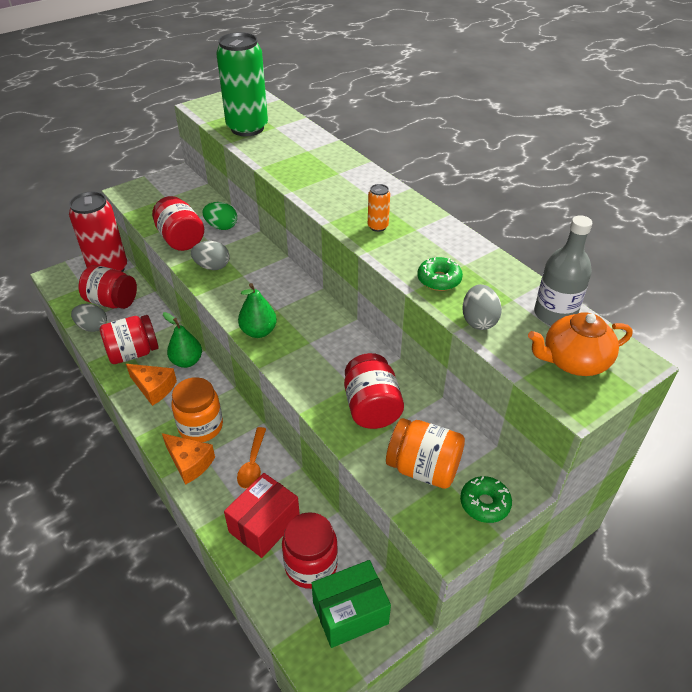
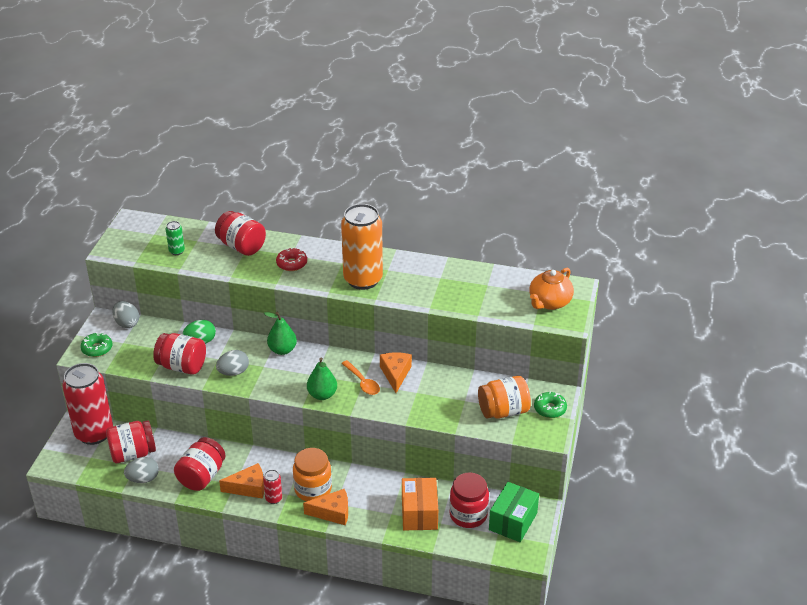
camera: 40 degrees left, 5 degrees down
green pear [163,312,202,368] -> green pear moved to [264,312,297,355]
green can [216,32,268,136] -> green can [166,221,185,255], size x0.41
red box [224,473,300,558] -> orange box [402,478,438,530]
orange spoon [237,427,266,489] -> orange spoon moved to [341,360,380,395]
red jar [344,353,404,429] -> red jar moved to [215,211,266,256]
orange can [368,184,390,232] -> orange can [341,204,383,290], size x2.41
green donut [417,257,463,291] -> green donut moved to [80,332,112,357]
grey egg [462,284,502,330] -> grey egg moved to [112,301,139,328]
grey bottle [534,215,592,326] -> none
none -> red can [263,470,282,504]
none -> red donut [276,248,307,271]
none -> orange cheese [380,352,412,393]

